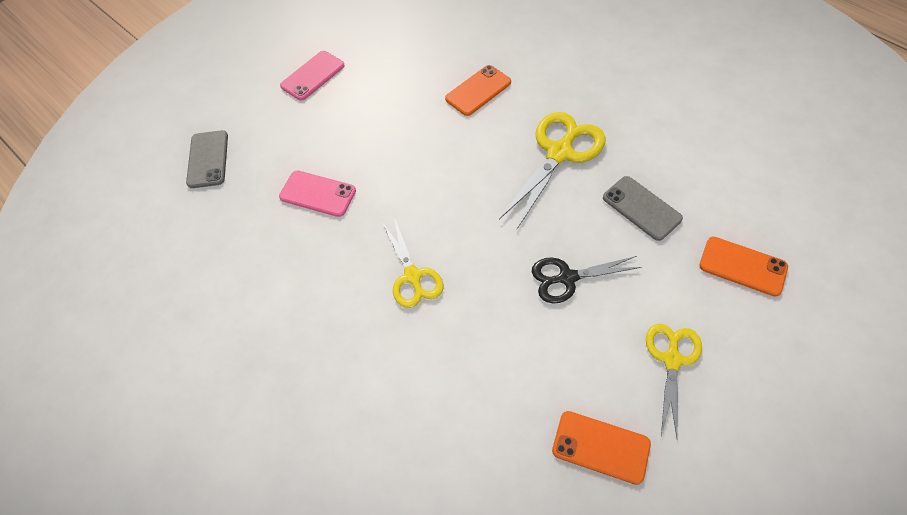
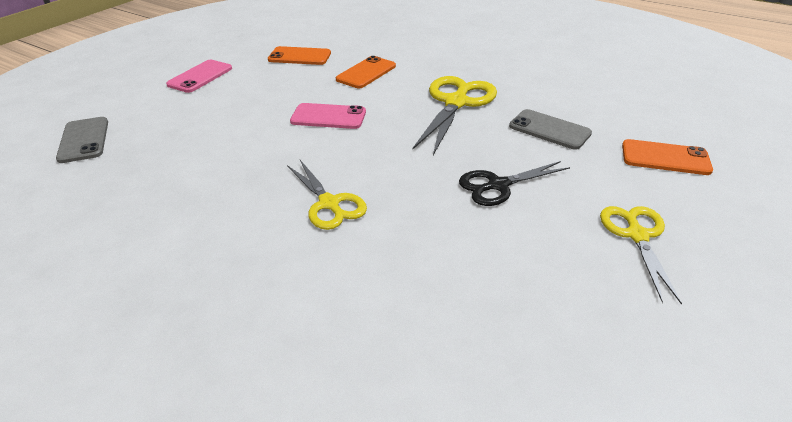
camera: 15 degrees left, 20 degrees down
pink phone [279,171,356,217] -> pink phone moved to [290,103,366,129]
orange phone [552,411,651,485] -> orange phone moved to [268,46,331,65]

